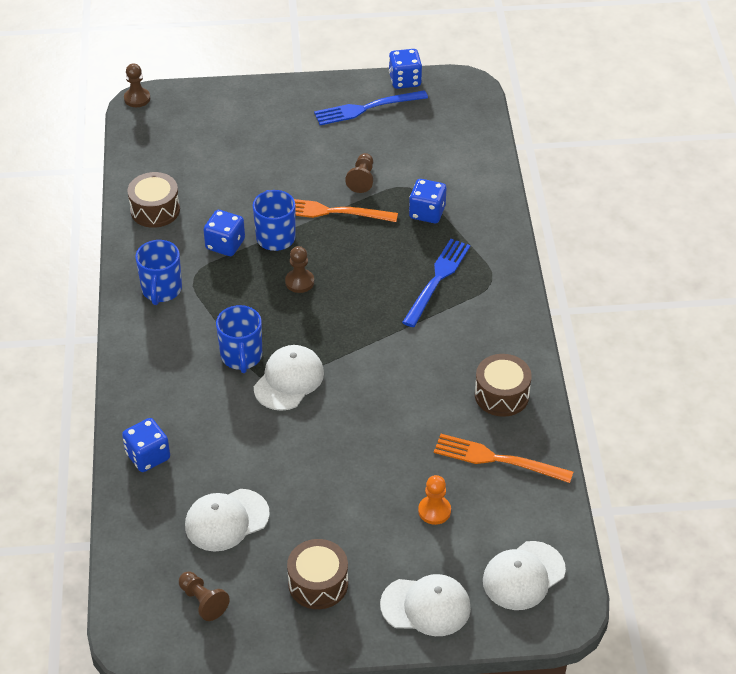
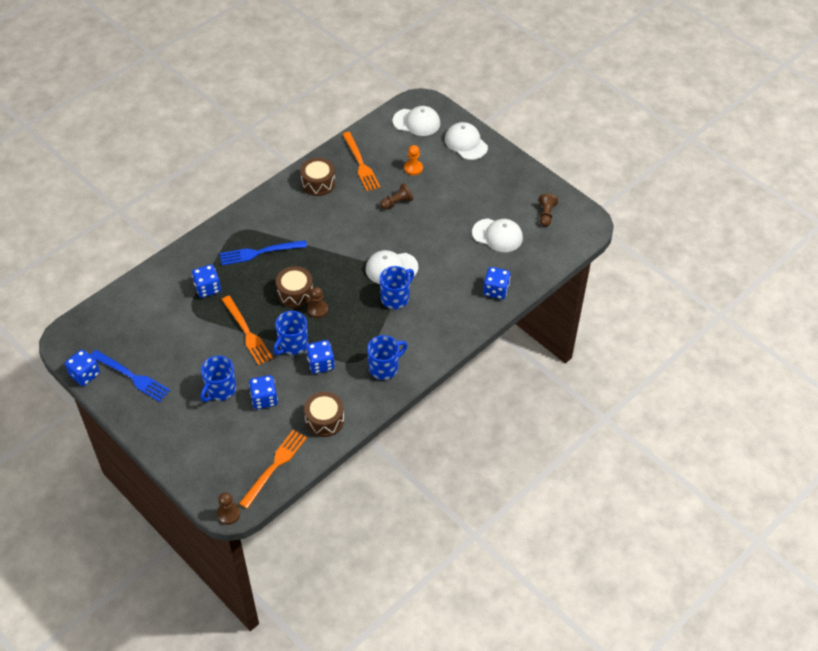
camera: 130 degrees left, 5 degrees up
brown drum [287,539,348,609] -> brown drum moved to [276,266,313,308]
brown pawn [345,153,373,193] -> brown pawn moved to [380,183,413,209]
none -> blue mug [201,356,236,402]
none -> orange fork [239,430,307,509]
none -> blue dice [249,375,278,409]

